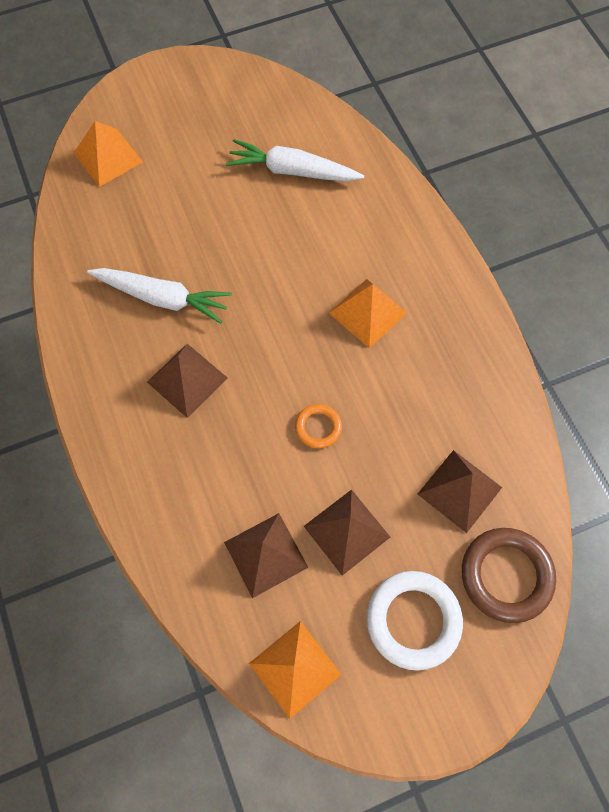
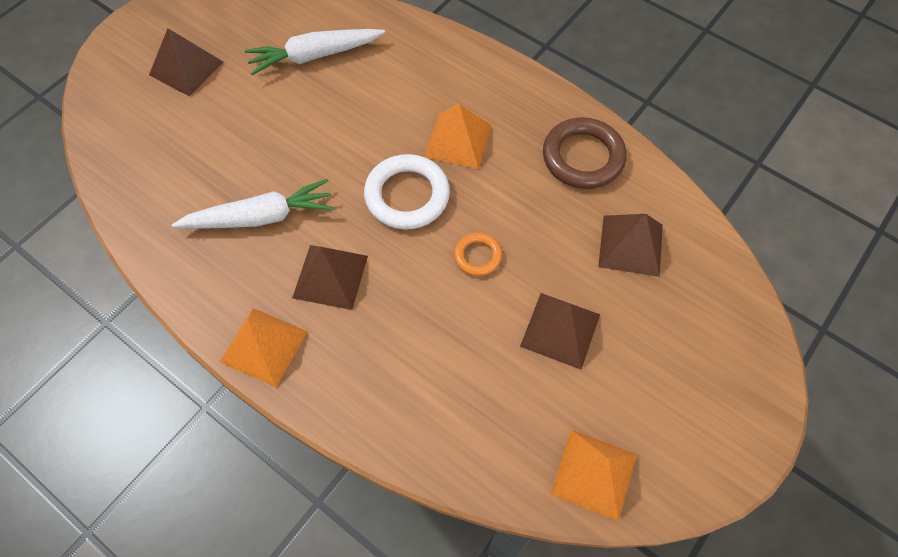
camera: 30 degrees left, 5 degrees down
orange pyramid [74,121,143,187] -> orange pyramid moved to [220,308,308,387]
brown pyramid [224,513,309,598] -> brown pyramid moved to [149,28,223,96]
white ring [367,571,463,671] -> white ring moved to [364,154,450,230]
brown ring [462,528,556,623] -> brown ring moved to [543,117,627,189]

